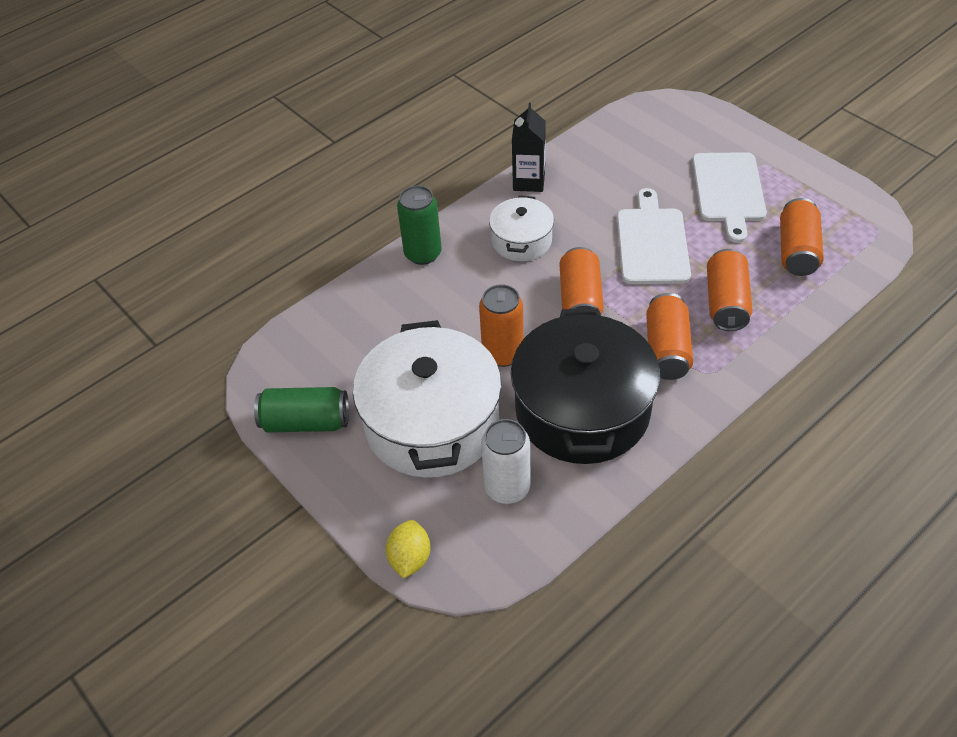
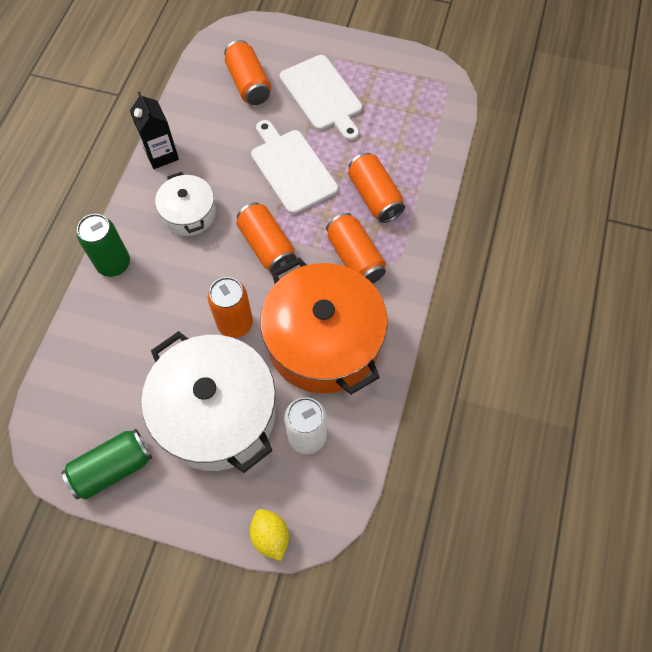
camera: 35 degrees left, 15 degrees up
black pot [511,308,660,464] -> orange pot [260,258,388,395]
orange can [780,198,824,276] -> orange can moved to [224,40,271,105]

